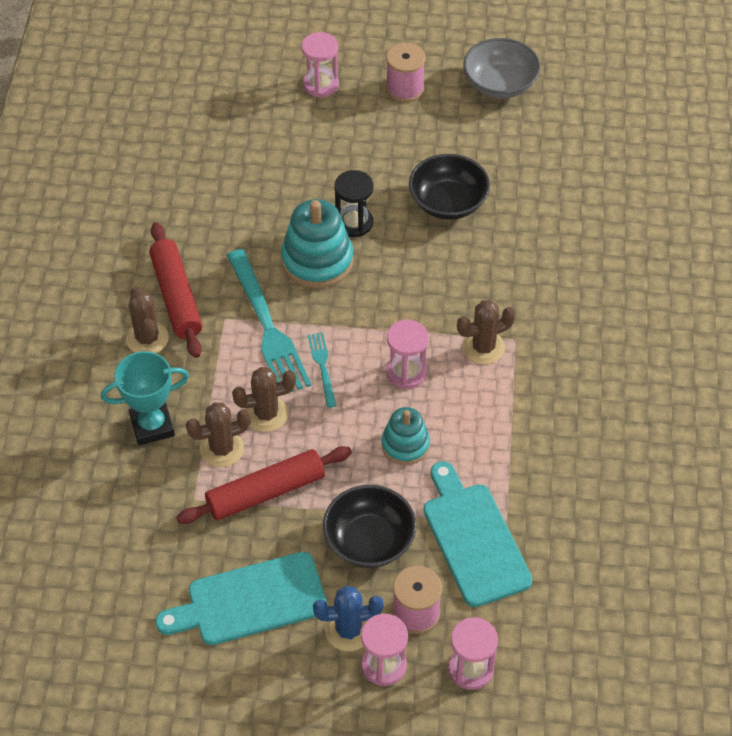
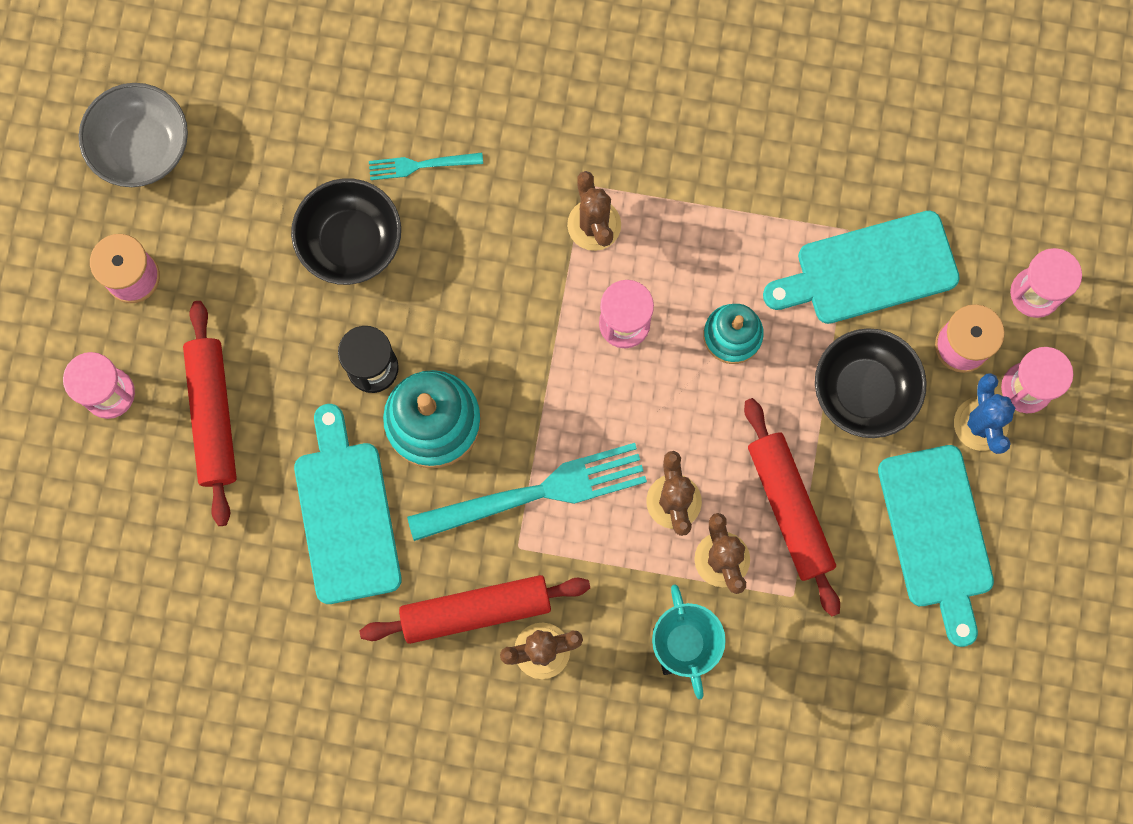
camera: 85 degrees left, 25 degrees up
turquoise fork [308,332,337,408] -> turquoise fork moved to [369,153,483,180]
none -> red rolling pin [183,301,237,526]
none -> turquoise cutting board [294,404,402,604]

